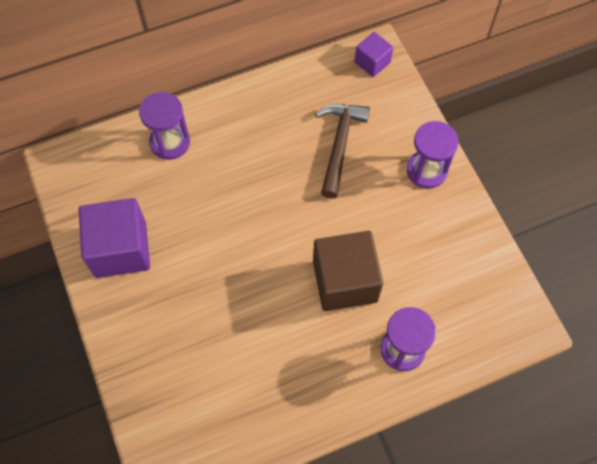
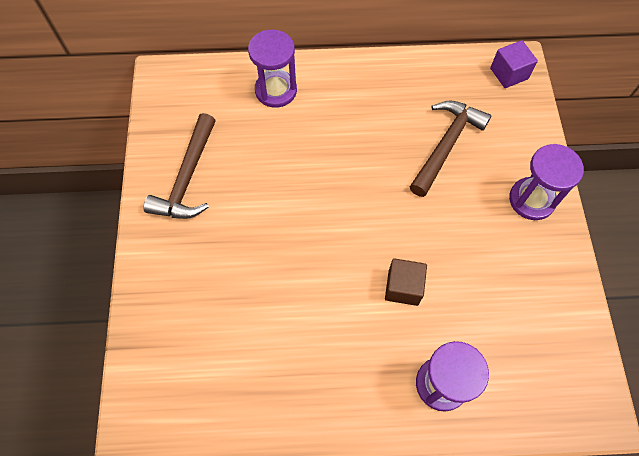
camera: 20 degrees right, 0 degrees up
purple cube [79,198,150,278] -> brown hammer [144,113,216,219]
brown cube [313,231,383,311] -> brown cube [385,258,427,306], size x0.53

